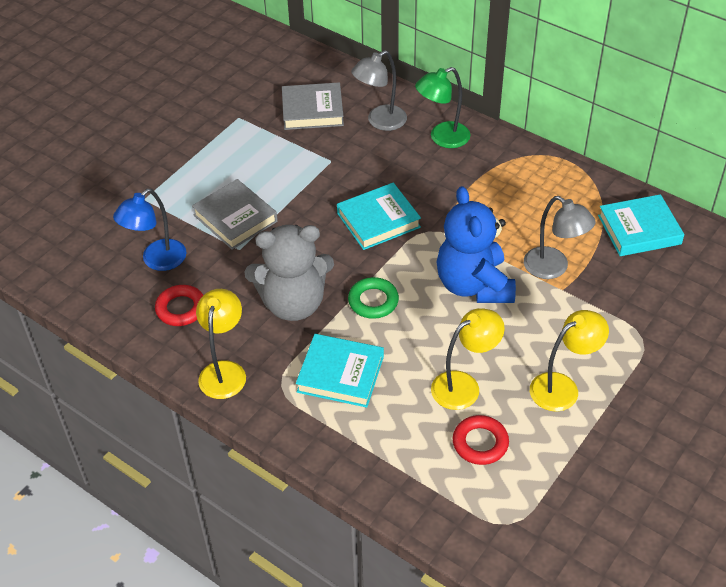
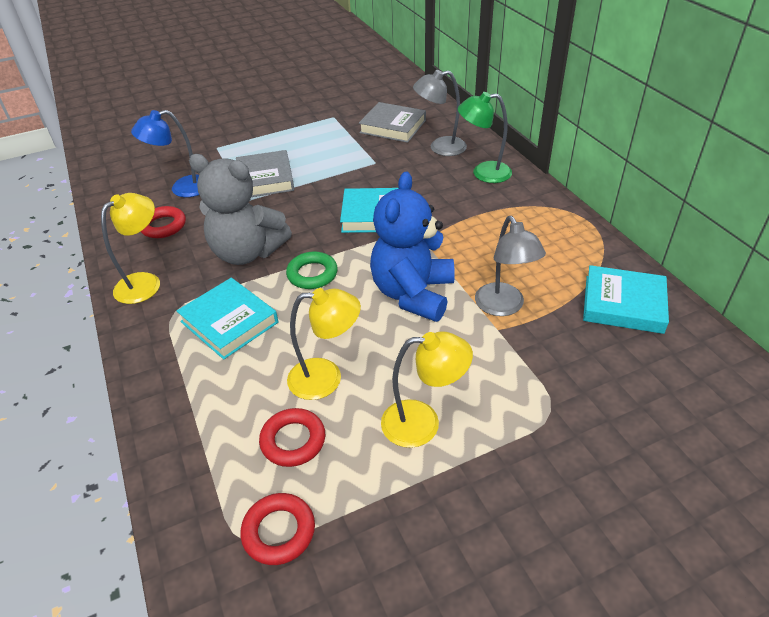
camera: 30 degrees right, 5 degrees down
none -> red ring [240,493,315,565]

